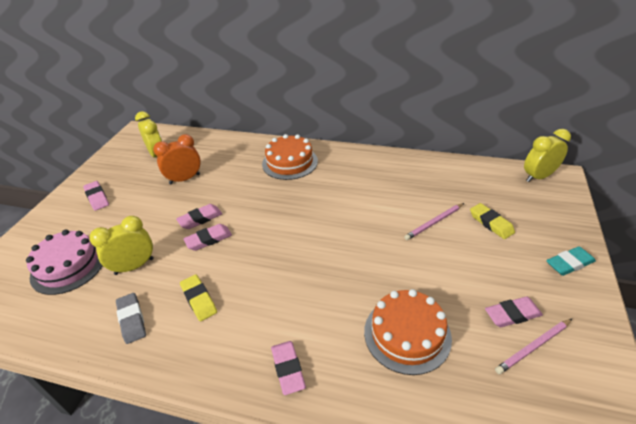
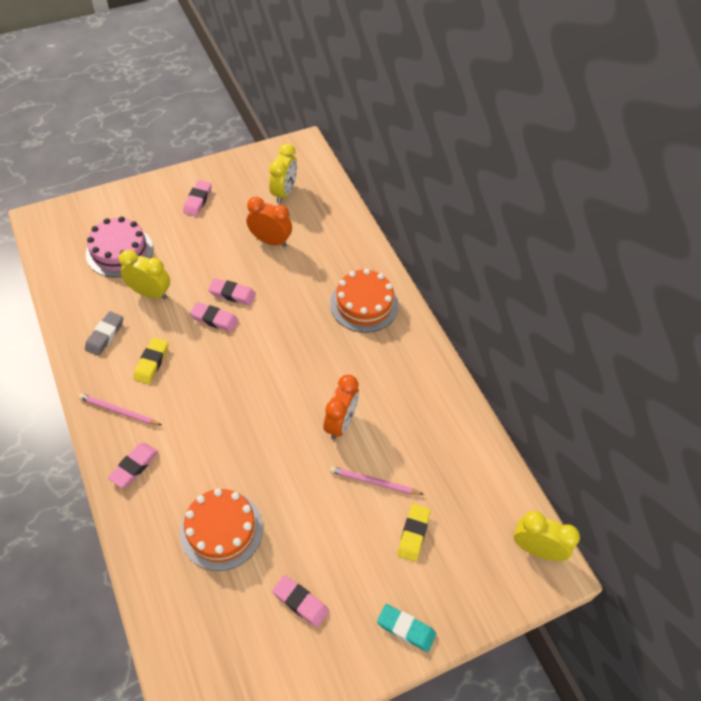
camera: 45 degrees right, 15 degrees up
pink pencil [495,319,572,374] -> pink pencil moved to [78,394,162,426]
none -> orange clock [324,375,359,440]

